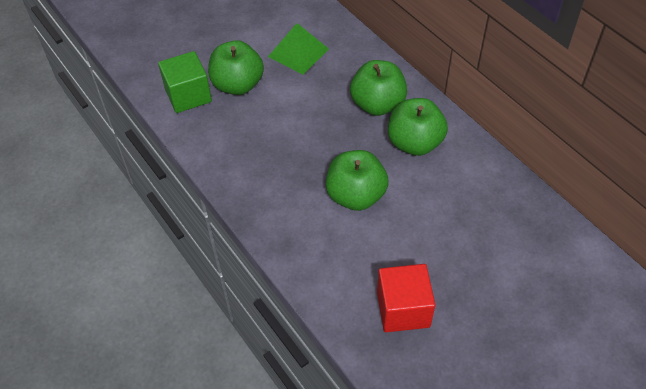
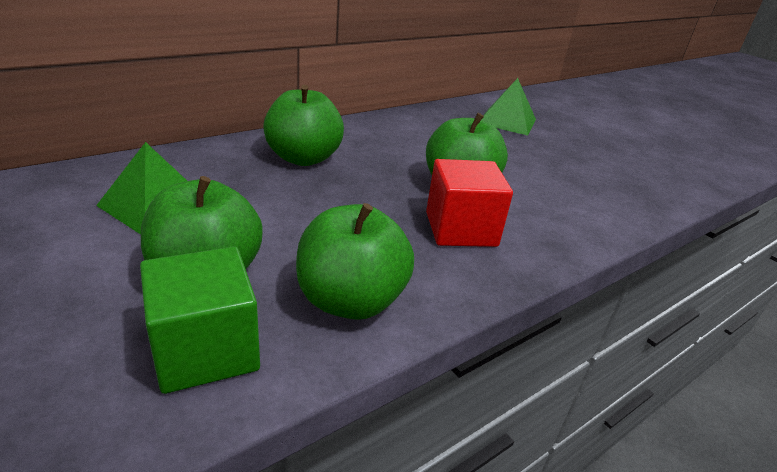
camera: 95 degrees left, 20 degrees down
red cube [377,264,435,332] -> red cube moved to [426,159,513,247]
green apple [388,98,448,156] -> green apple moved to [296,203,414,320]
none -> green pyramid [482,78,536,136]

